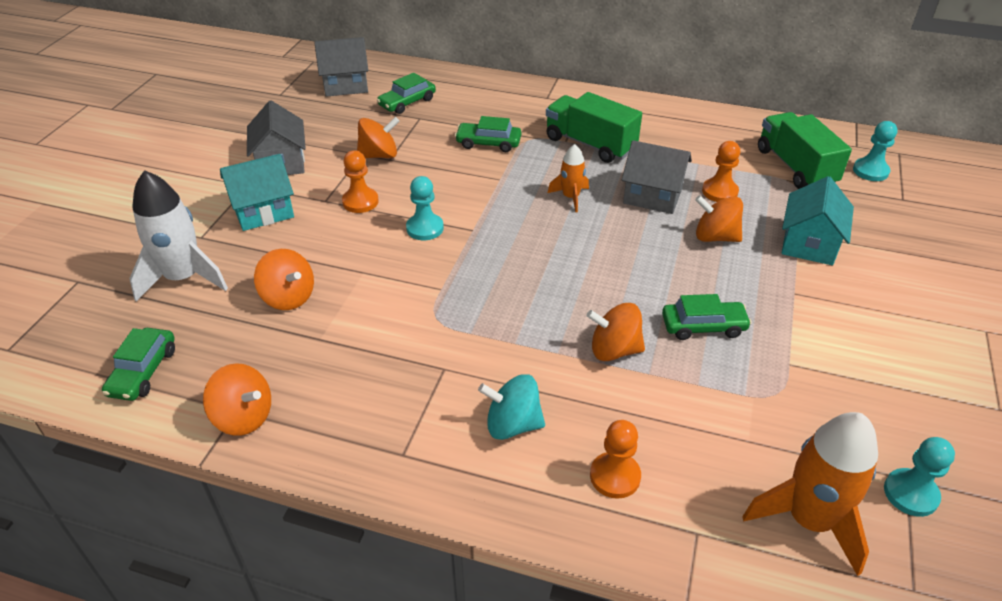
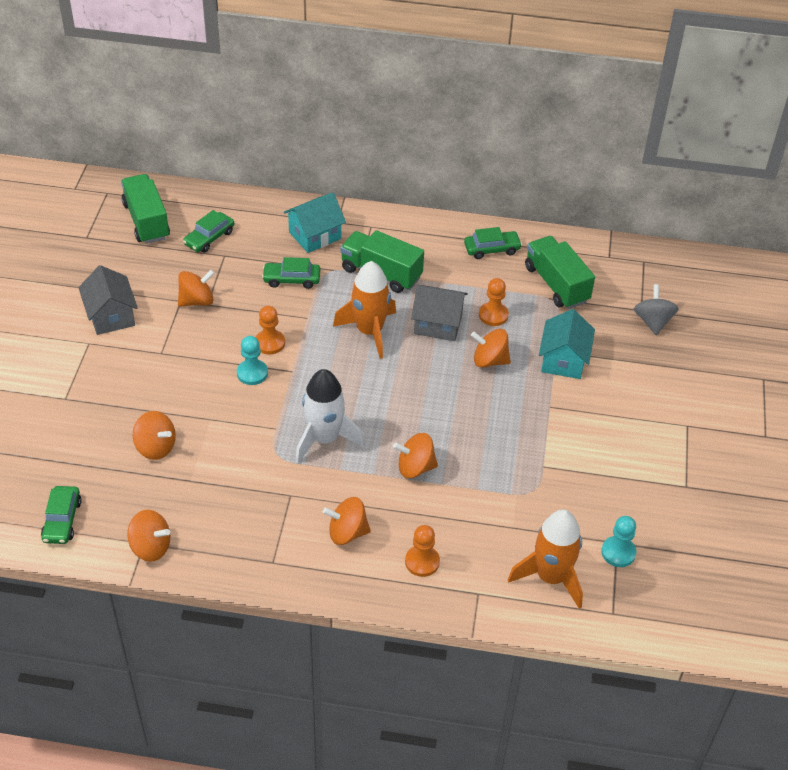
camera: 10 degrees left, 5 degrees up
white rocket [129,170,228,301] -> white rocket moved to [295,369,365,463]
turquoise house [220,154,294,231] -> turquoise house moved to [284,193,346,253]
grey house [314,37,368,97] -> green truck [121,174,170,244]
orange pawn [342,150,379,213] -> orange pawn moved to [256,306,285,355]
turquoise spinning top [478,374,545,440] -> orange spinning top [323,497,371,545]
orange rocket [548,144,589,212] -> orange rocket [333,261,396,359], size x1.84
green car [662,294,751,340] -> green car moved to [464,227,522,259]
turquoise pawn [853,121,898,181] -> none
none -> grey spinning top [634,284,679,335]

